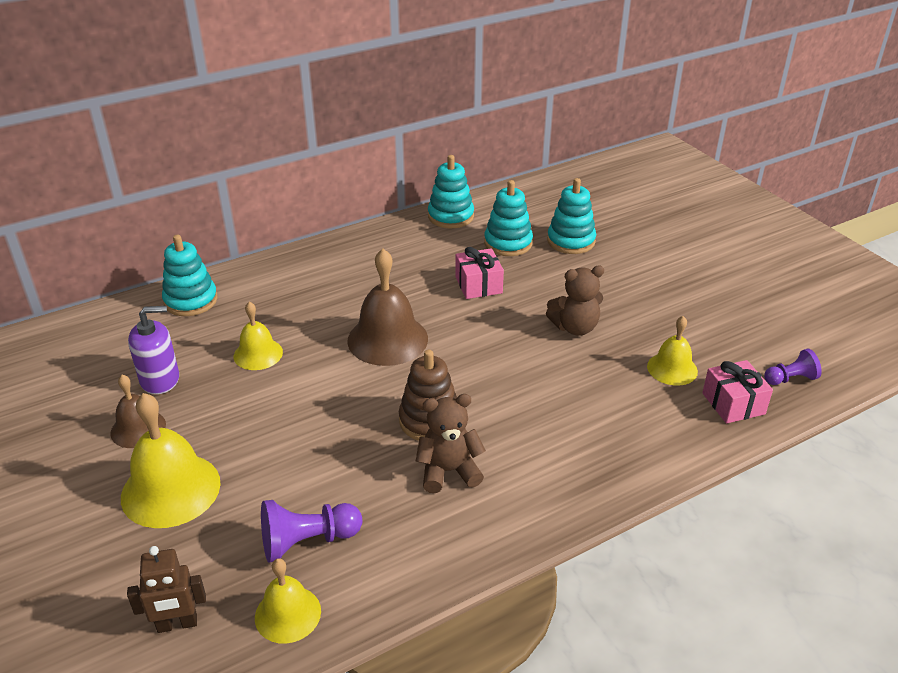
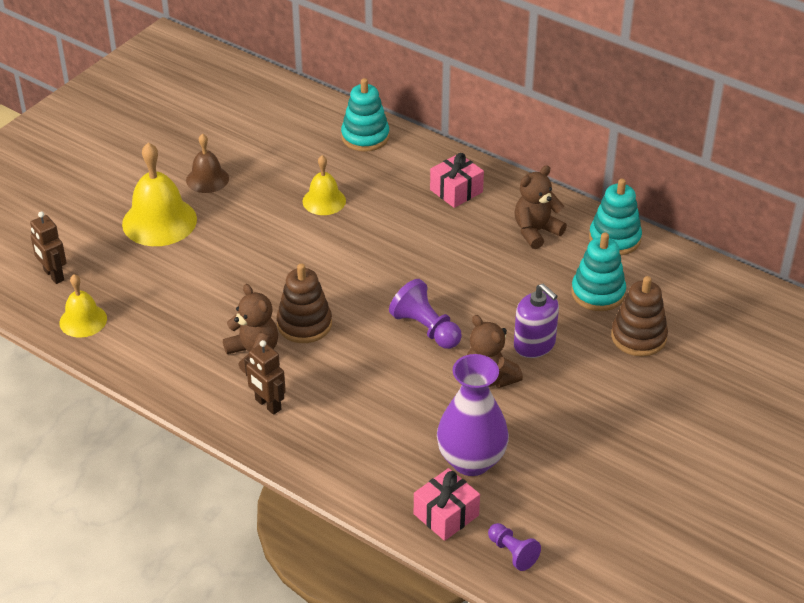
camera: 65 degrees right, 5 degrees up
purple soap dispenser [128,306,179,394] -> purple soap dispenser moved to [514,284,559,358]
purple pawn [261,500,362,563] -> purple pawn moved to [389,279,462,349]
brown bell [347,249,428,366] -> none
pink gift [455,247,504,299] -> pink gift moved to [430,153,484,208]
turquoise stacking toy [547,178,596,254] -> brown stacking toy [611,276,668,356]
yellow bell [647,316,698,386] -> purple vase [437,354,509,476]
none -> brown robot [244,340,286,415]
none -> brown teddy bear [515,165,567,249]

